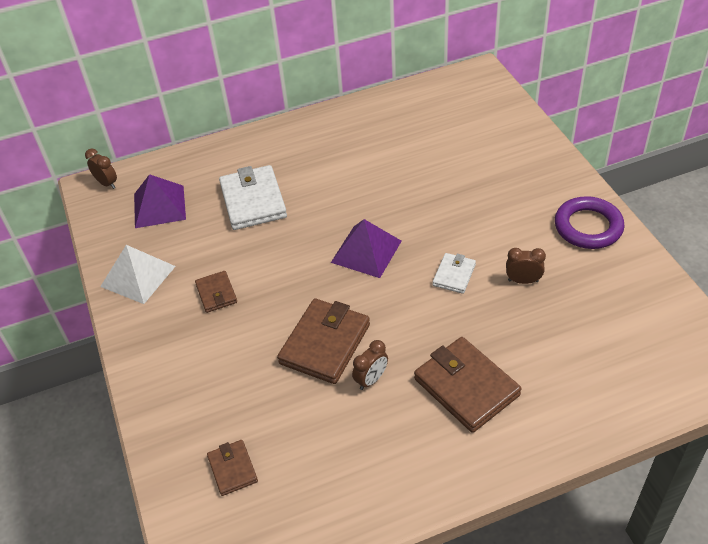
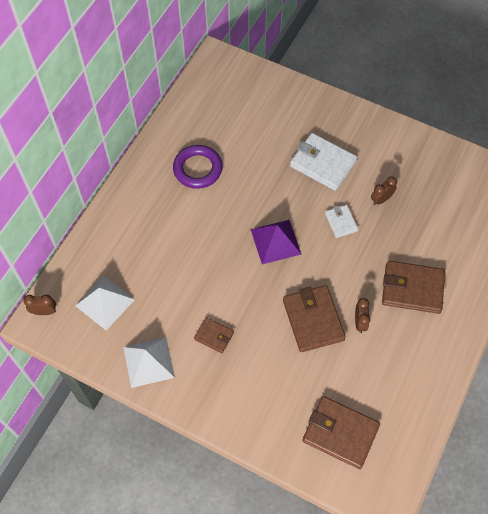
camera: 45 degrees left, 15 degrees up
purple pyramid [134,174,186,228] -> white pyramid [75,276,135,330]
brown wallet [207,440,258,496] -> brown wallet [302,396,380,469], size x1.85
white wallet [219,165,287,230] -> white wallet moved to [290,133,357,191]
purple ring [555,196,624,249] -> purple ring moved to [173,145,223,189]

